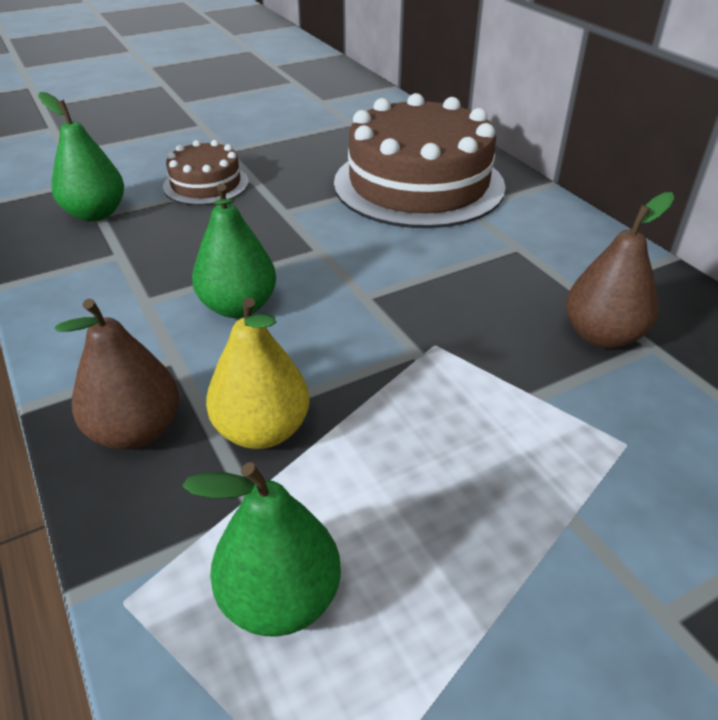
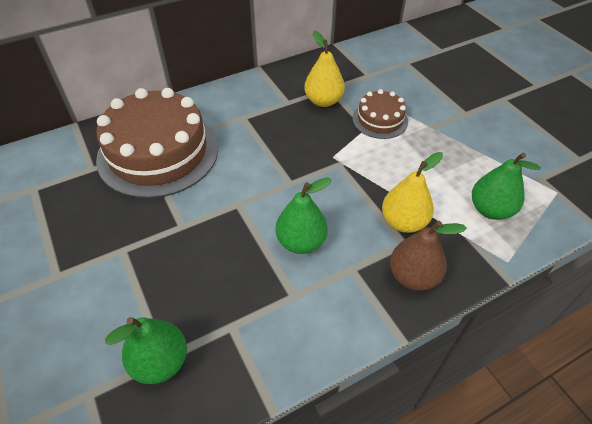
camera: 90 degrees left, 10 degrees up
brown cake [163,140,249,205] -> brown cake moved to [353,89,408,139]
brown pear [566,192,674,349] -> yellow pear [304,31,345,107]

